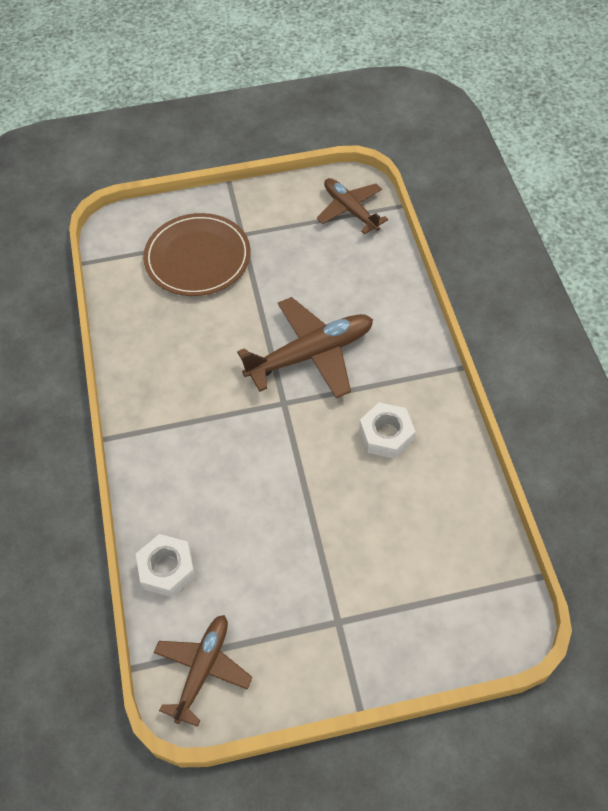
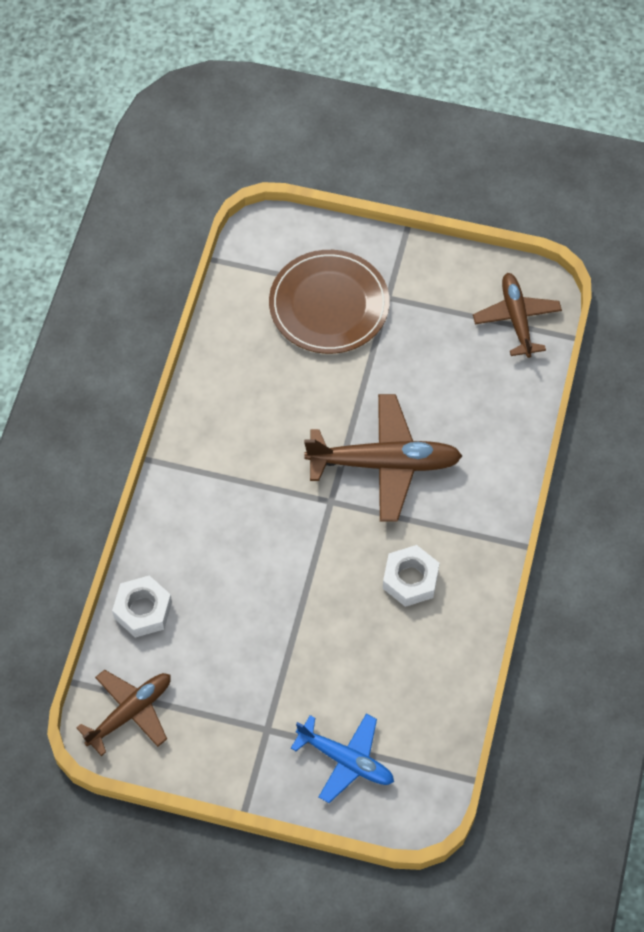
camera: 25 degrees right, 5 degrees up
none -> blue plane [291,714,394,803]

